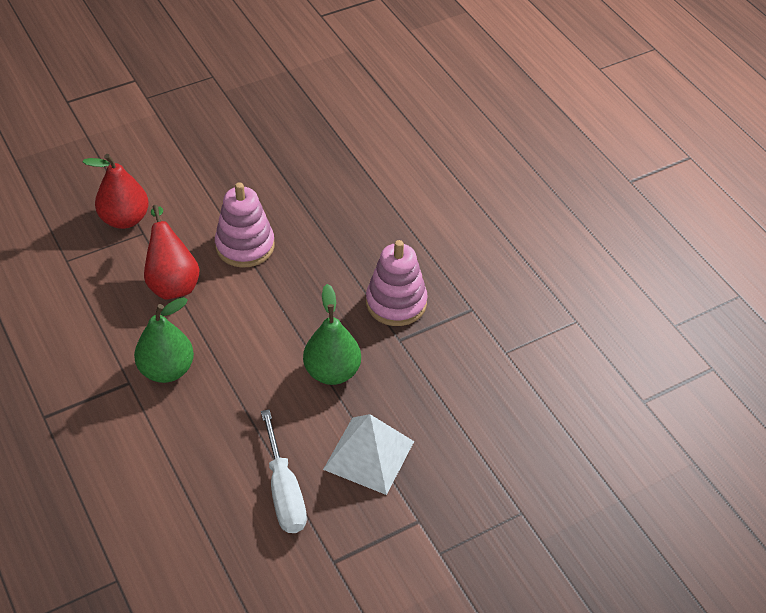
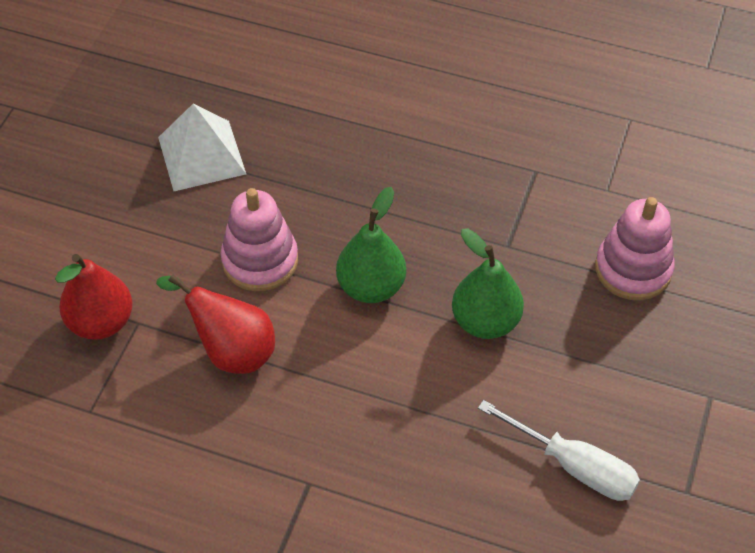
camera: 40 degrees left, 5 degrees up
green pear [134,297,194,383] -> green pear moved to [336,187,406,303]
white pyramid [323,414,414,495] -> white pyramid moved to [158,104,246,191]
pink stacking toy [366,240,428,326] -> pink stacking toy moved to [595,197,675,300]

